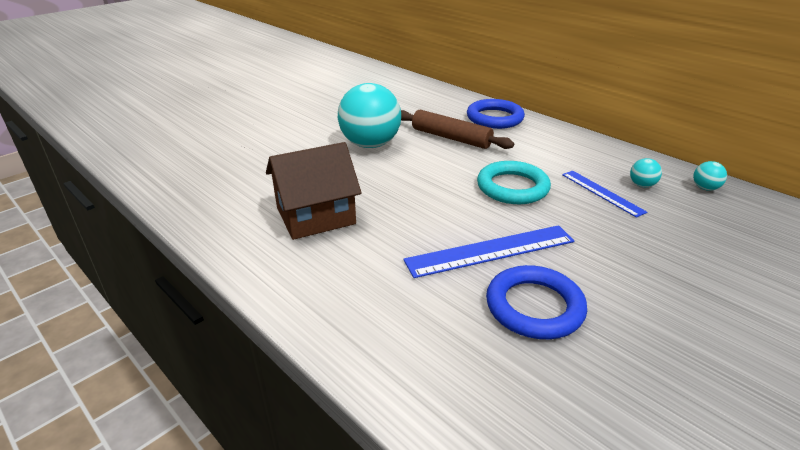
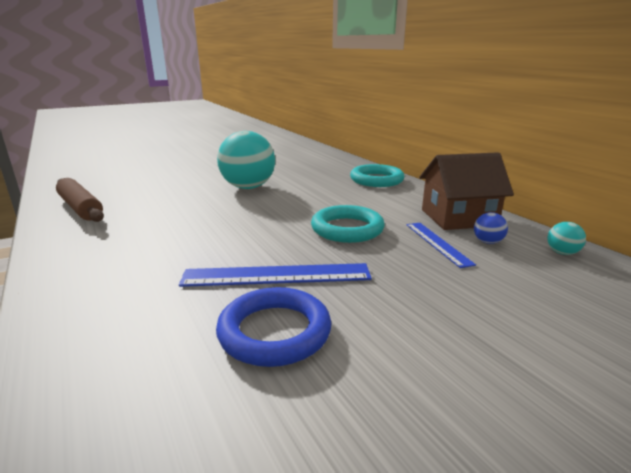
camera: 15 degrees right, 10 degrees down
brown house [266,142,362,240] -> brown house moved to [419,152,514,230]
brown rolling pin [401,110,514,149] -> brown rolling pin moved to [56,178,104,222]
blue ring [467,99,525,129] -> turquoise ring [350,164,405,187]
turquoise ball [630,158,662,187] -> blue ball [474,212,508,244]

